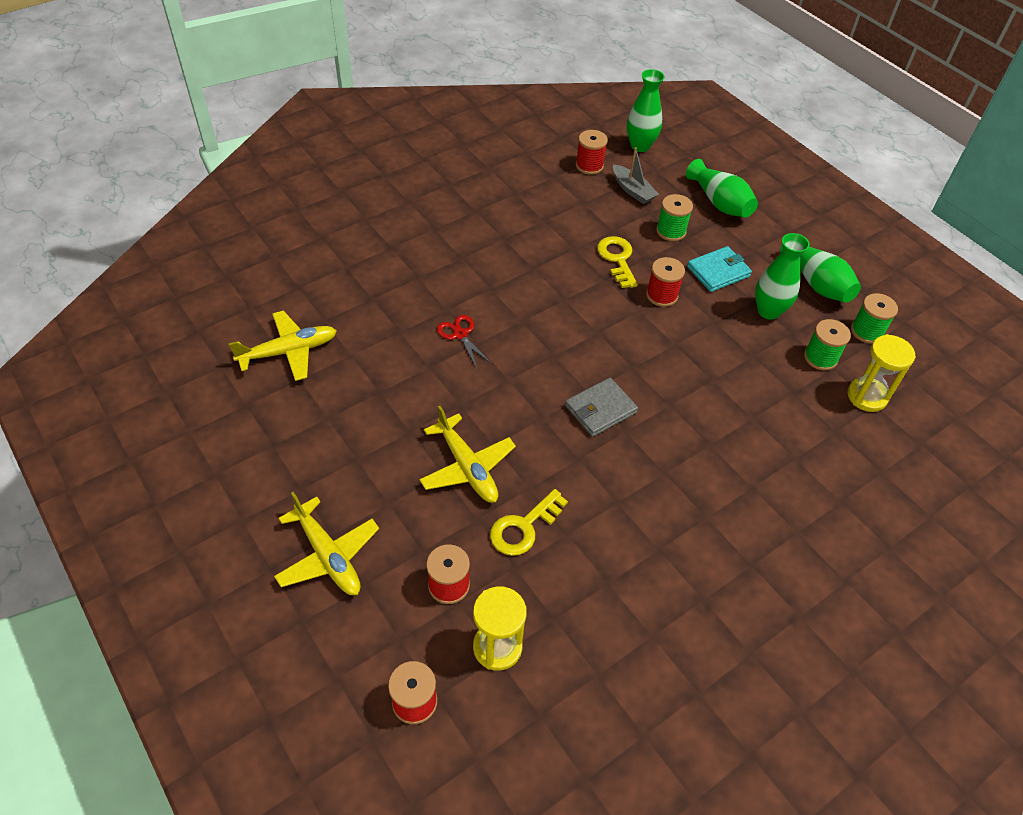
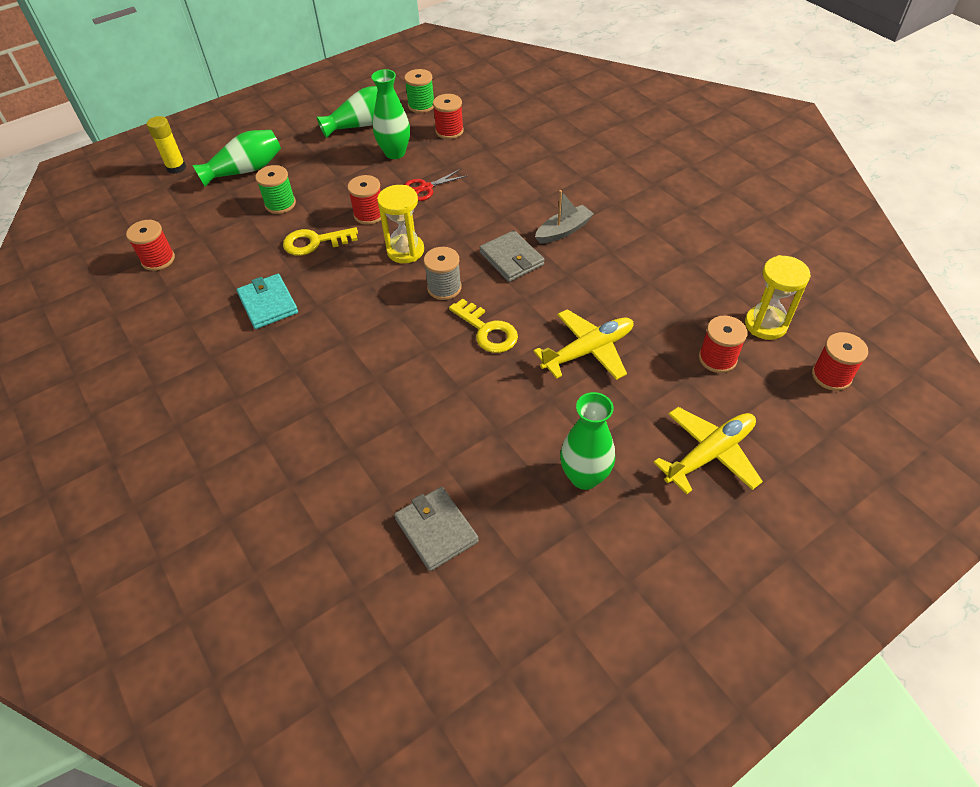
camera: 85 degrees left, 0 degrees up
yellow plane [229,311,337,381] -> grey wallet [394,487,479,571]
red scissors [437,315,492,368] -> red scissors moved to [404,169,467,201]
yellow key [490,489,568,556] -> yellow key moved to [449,299,518,353]
grey boat [613,147,659,204] -> grey boat moved to [535,190,594,244]
green vase [627,69,665,152] -> green vase moved to [560,392,615,490]
turquoise wallet [687,246,752,292] -> turquoise wallet moved to [237,274,298,329]
green spool [804,319,851,370] -> red spool [433,94,464,139]
yellow hourglass [847,334,916,412] -> yellow hourglass moved to [377,185,424,263]
none -> yellow glue stick [147,116,186,174]
none -> grey spool [424,247,462,300]

